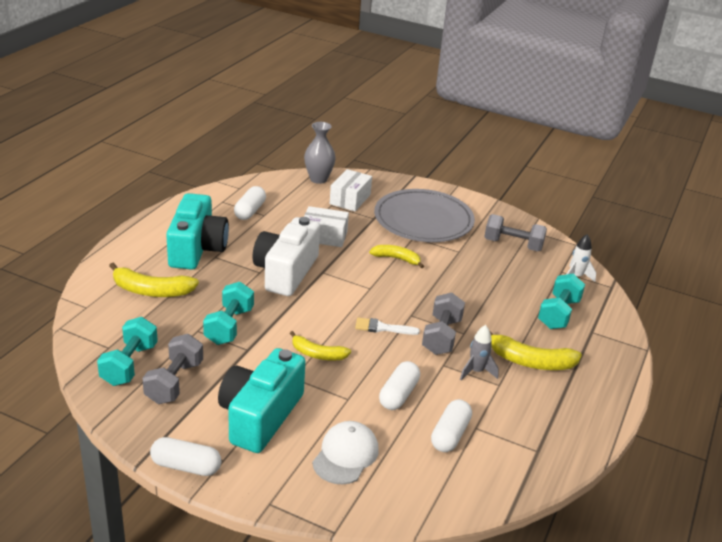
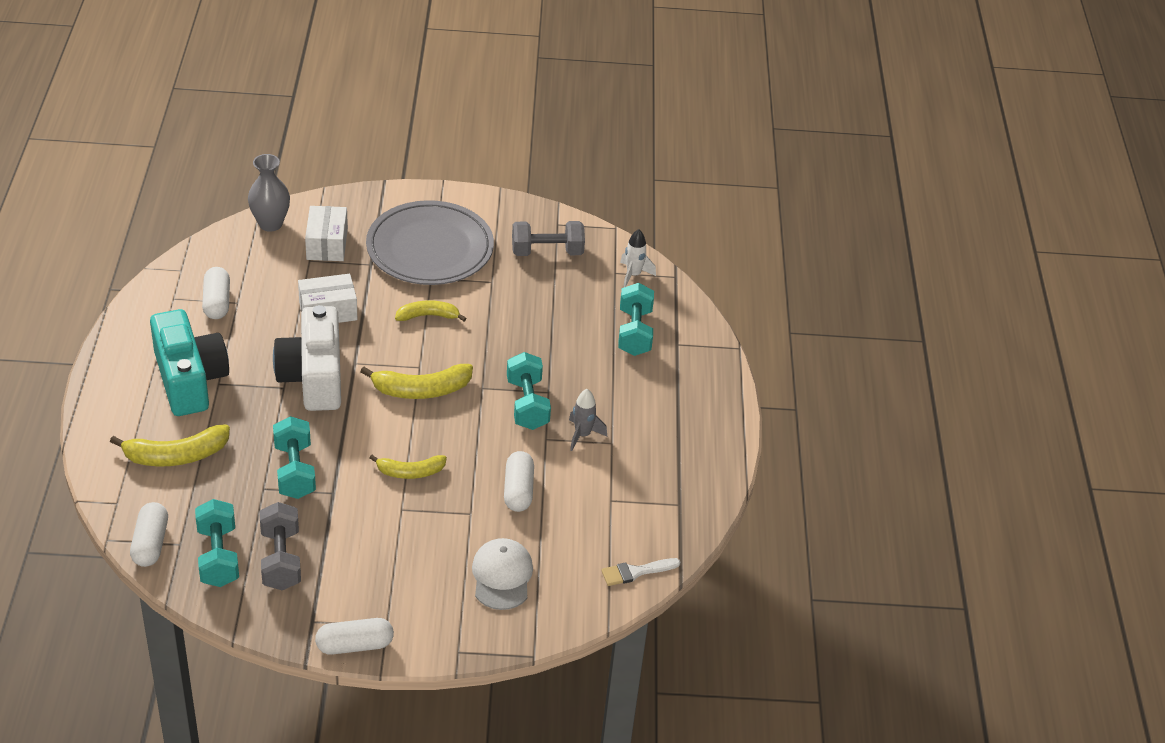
camera: 25 degrees left, 10 degrees up
turquoise camera [218,348,305,453] -> none
white brush [355,317,420,335] -> white brush moved to [601,558,680,586]
grey dumbbell [422,292,465,355] -> turquoise dumbbell [507,352,551,430]
white capsule [431,399,472,452] -> white capsule moved to [130,502,168,567]
yellow banana [490,331,582,370] -> yellow banana moved to [360,364,473,399]

